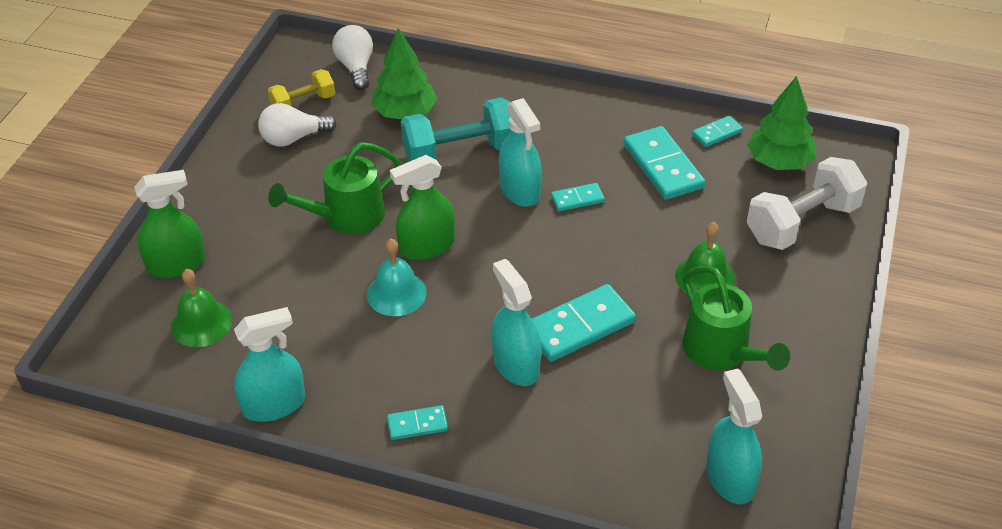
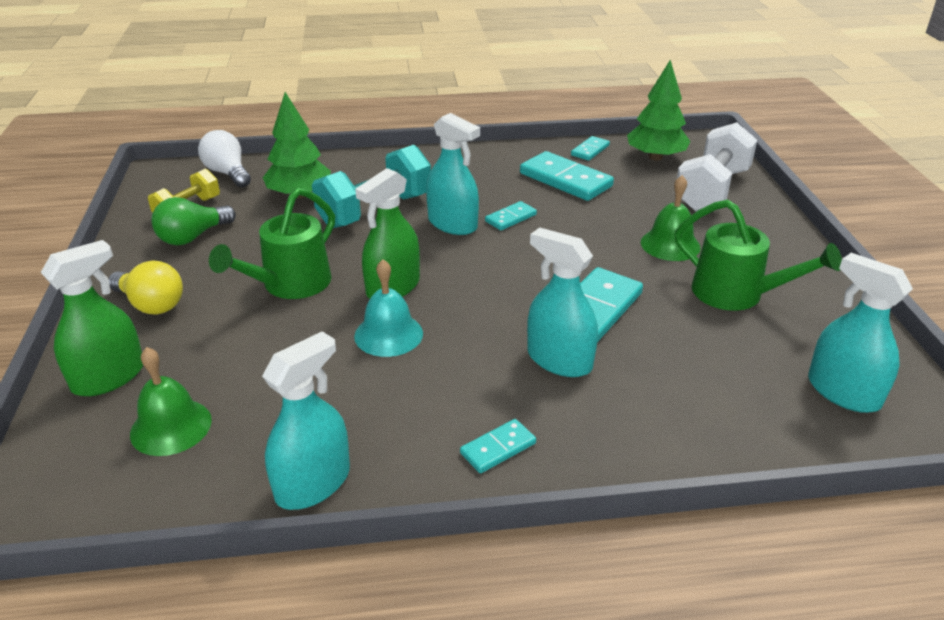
camera: 25 degrees left, 10 degrees down
white light bulb [258,103,337,147] -> green light bulb [151,197,236,245]
none -> yellow light bulb [108,261,183,314]

